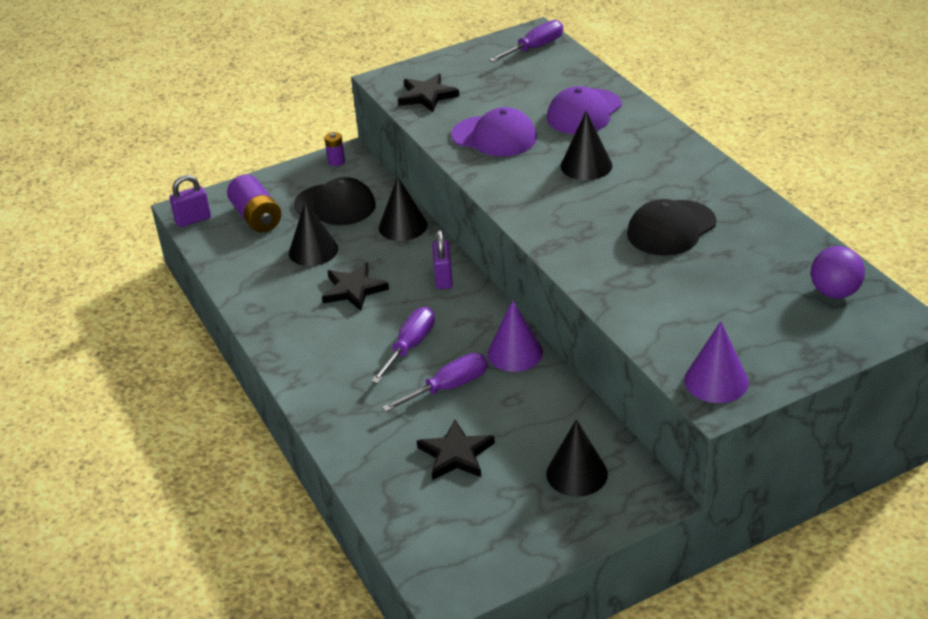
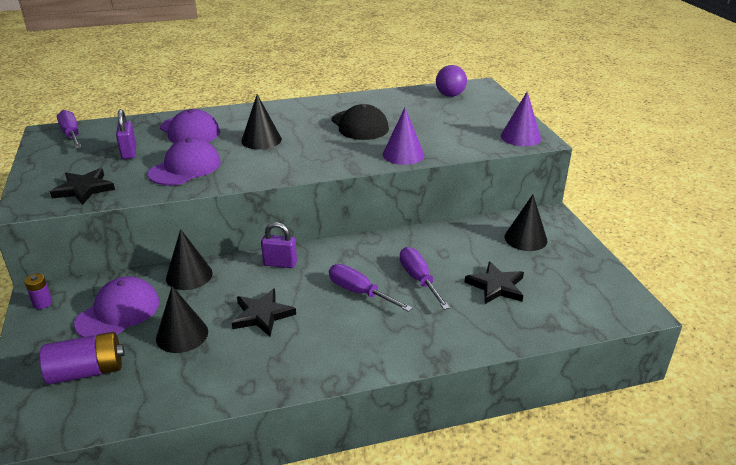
camera: 80 degrees left, 5 degrees down
purple padlock [169,175,211,227] -> purple padlock moved to [116,109,137,159]
black cap [294,177,376,225] -> purple cap [74,276,160,337]
purple cone [488,300,543,372] -> purple cone moved to [383,108,424,165]

